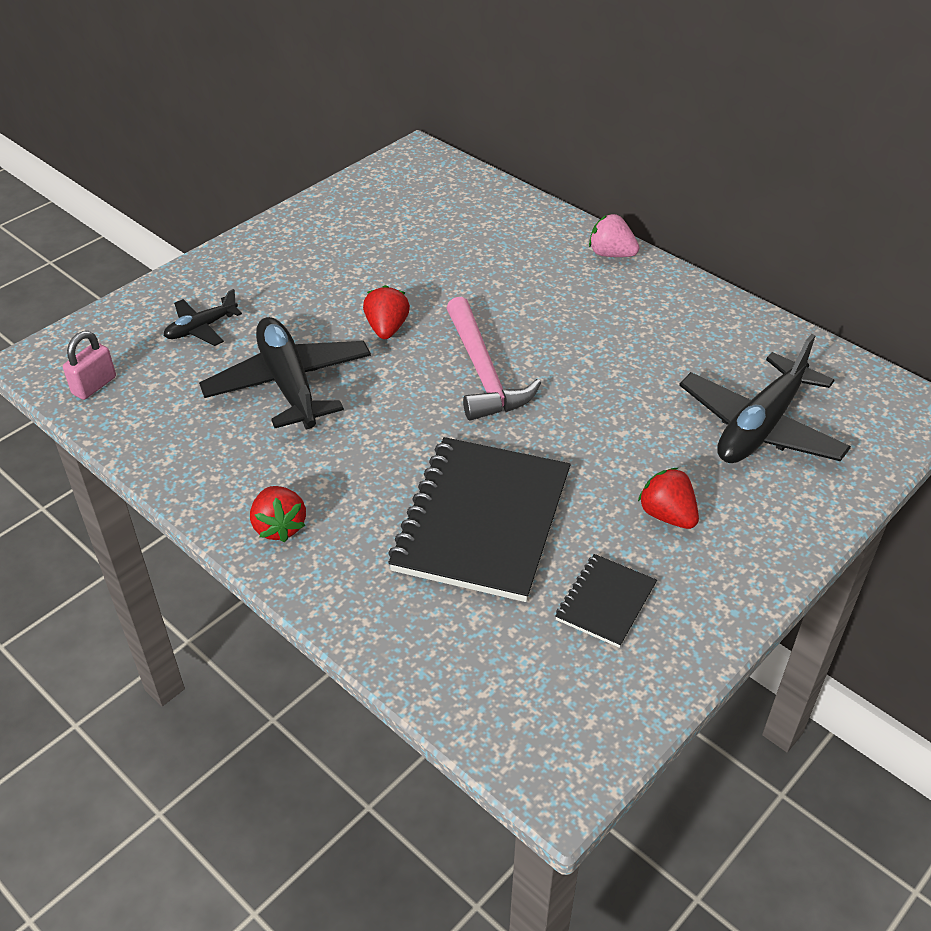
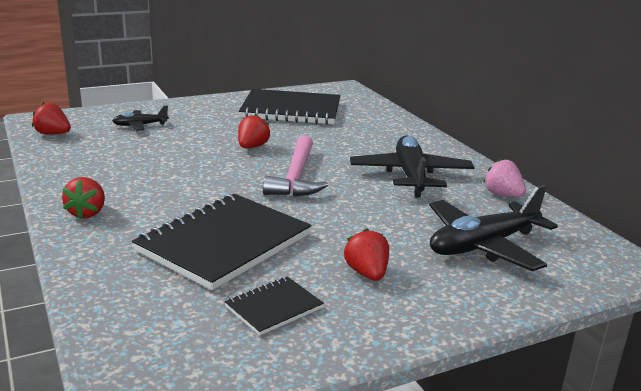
camera: 20 degrees right, 20 degrees down
pink padlock [63,331,116,400] -> red strawberry [32,102,71,135]
black plane [199,317,371,429] -> black plane moved to [350,136,475,198]
pink strawberry [589,214,639,257] -> pink strawberry moved to [483,158,526,197]
none -> black notebook [239,89,340,125]

